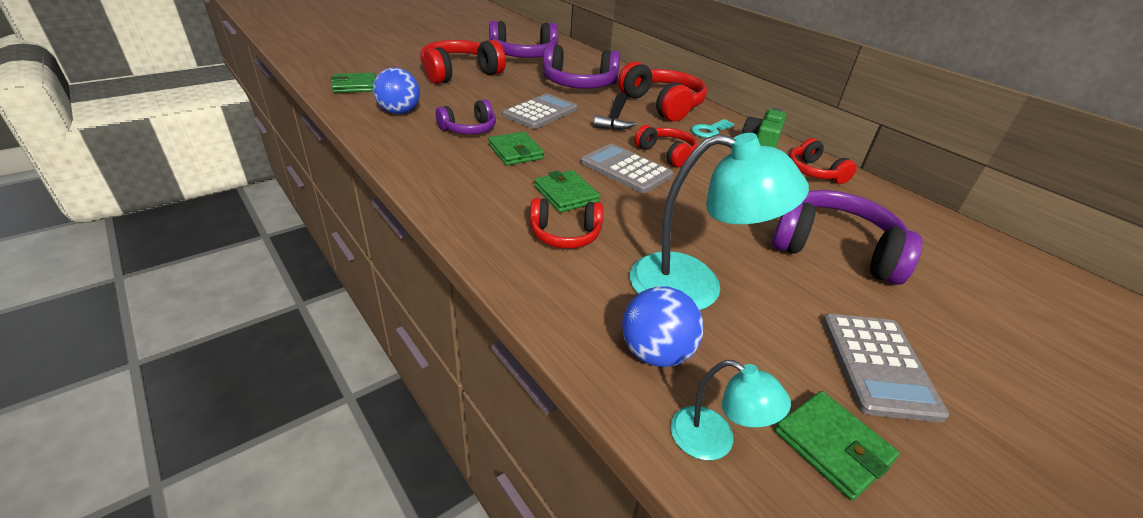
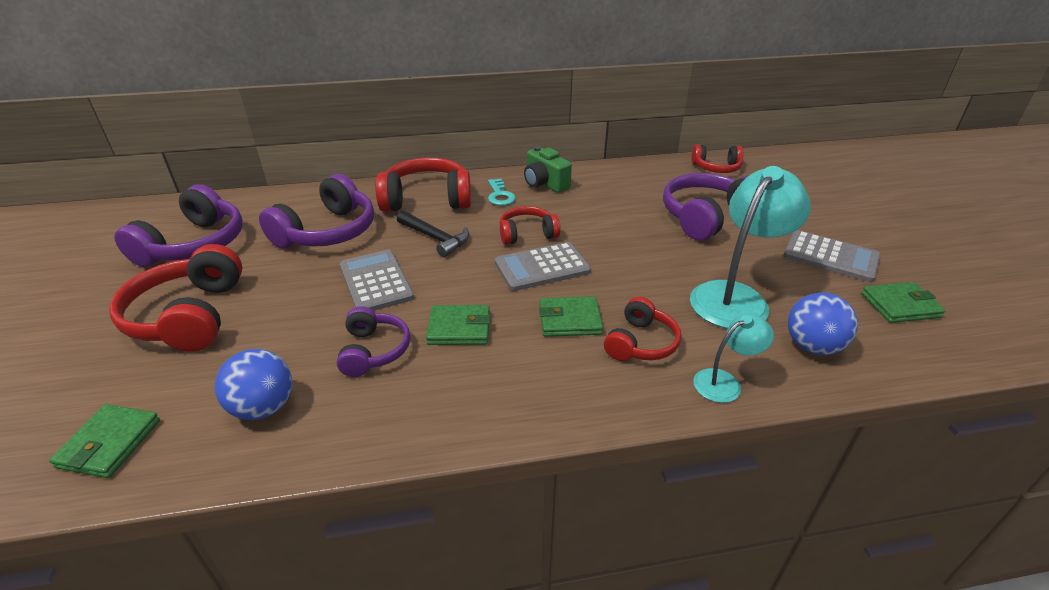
camera: 60 degrees left, 0 degrees up
turquoise lamp [671,360,791,460] -> turquoise lamp moved to [693,314,774,403]
red headphones [789,138,857,184] -> red headphones moved to [692,144,743,173]

